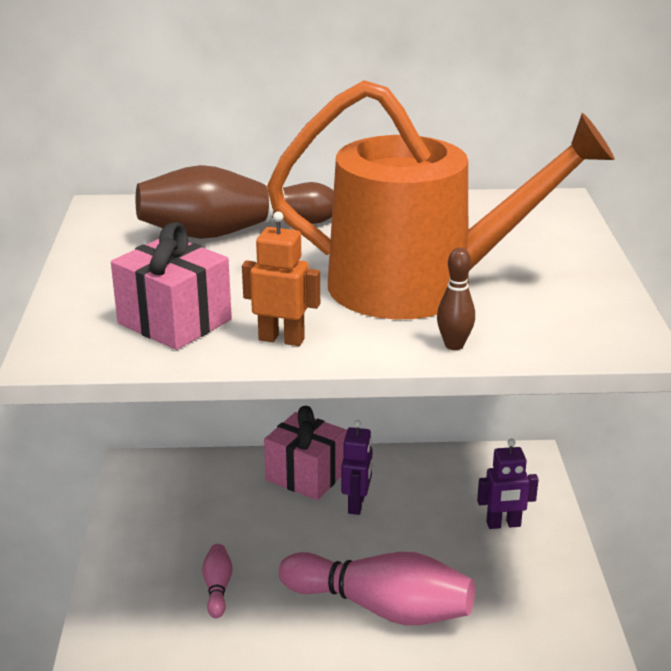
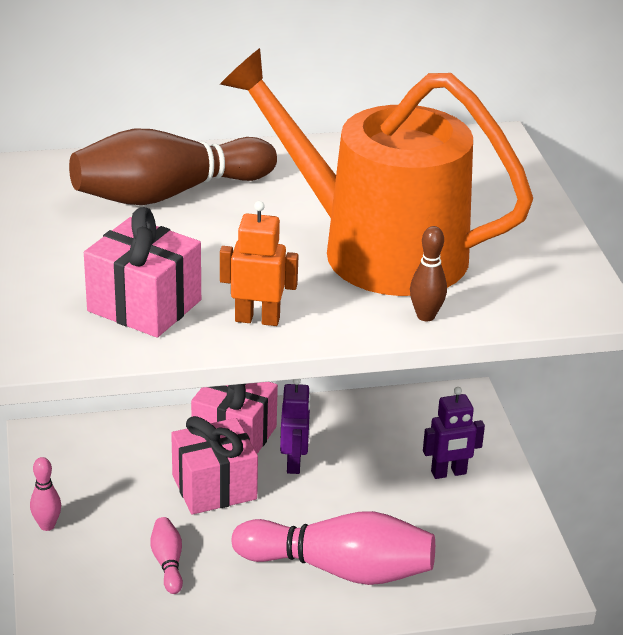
camera: 10 degrees left, 5 degrees up
orange watering can [267,80,615,319] -> orange watering can turned 150 degrees counterclockwise [220,48,533,296]
none -> pink bowling pin [30,457,61,531]
none -> pink gift [171,416,258,515]

